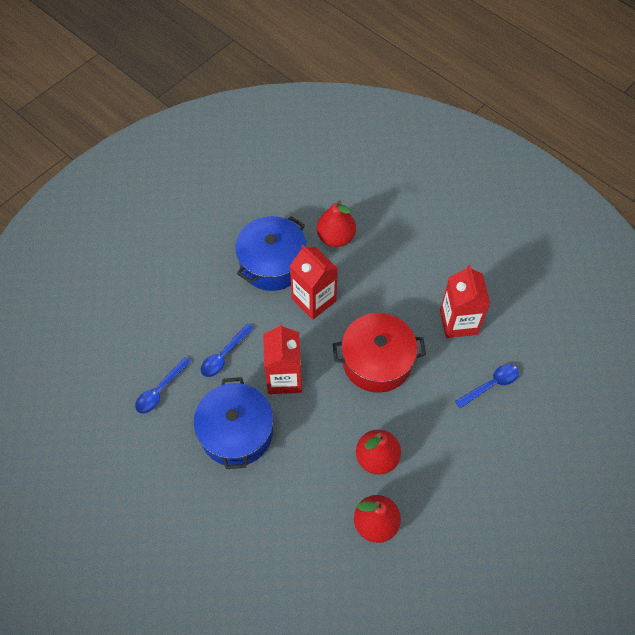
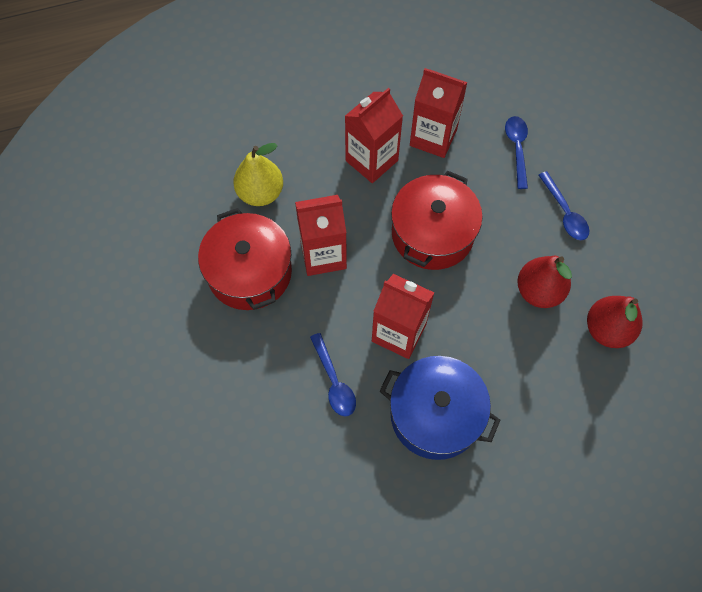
camera: 60 degrees left, 5 degrees up
blue spoon [135,357,191,414] -> blue spoon moved to [538,171,589,240]
blue pot [235,216,307,291] -> red pot [198,208,292,310]
red pear [317,200,356,247] -> yellow pear [233,143,283,206]
none -> red carton [345,88,403,183]

